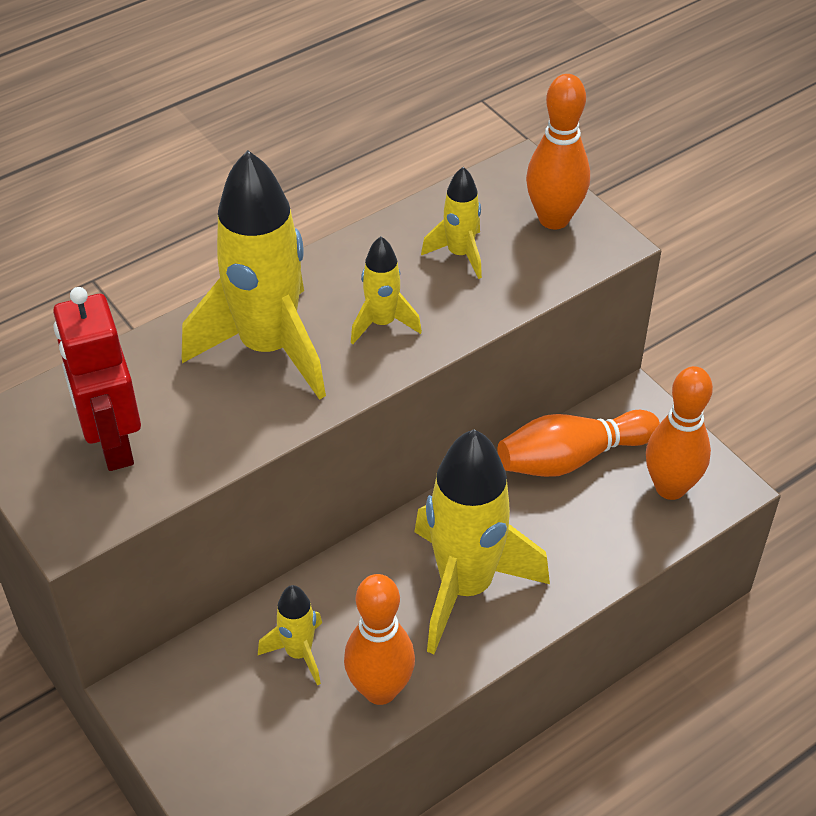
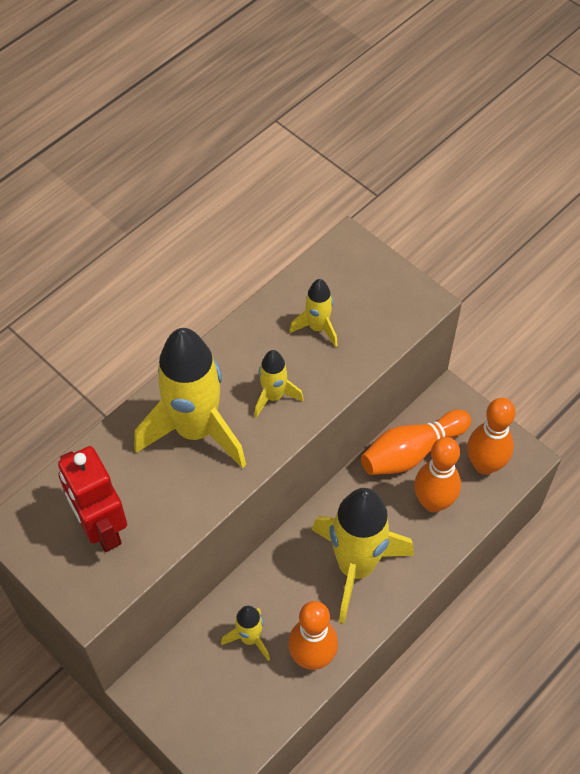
camera: 10 degrees left, 10 degrees up
orange bowling pin [526,74,590,230] -> orange bowling pin moved to [414,437,461,512]

